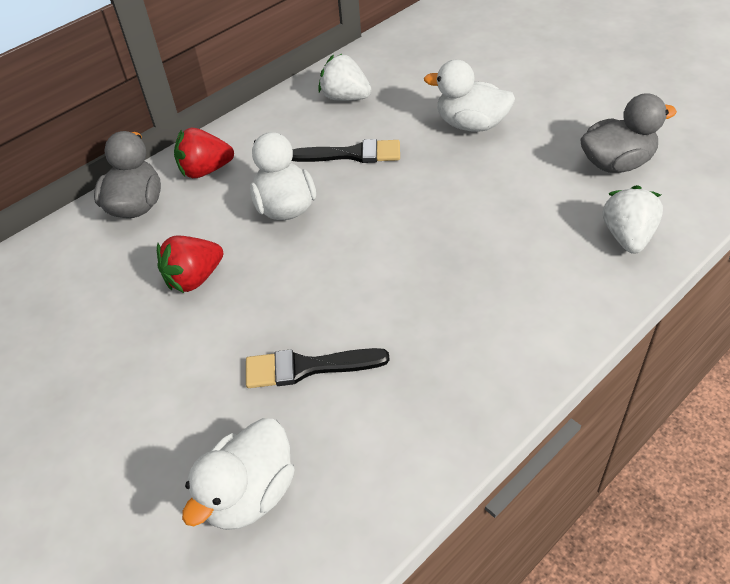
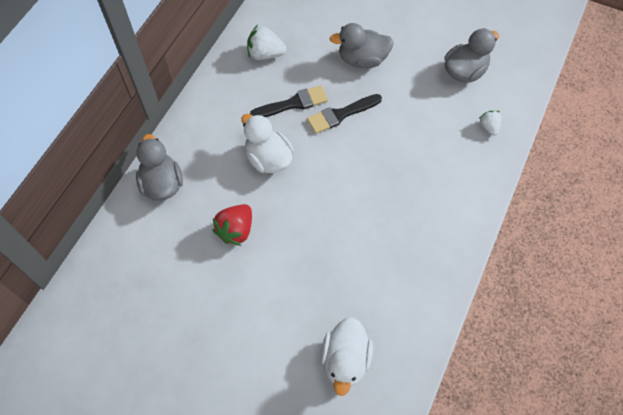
camera: 25 degrees left, 15 degrees up
red strawberry [174,128,234,178] -> none
black brush [246,348,390,388] -> black brush moved to [307,94,382,134]
white duck [424,60,515,132] -> grey duck [330,23,394,68]
white strawberry [603,185,663,254] -> white strawberry [479,111,502,136], size x0.61

